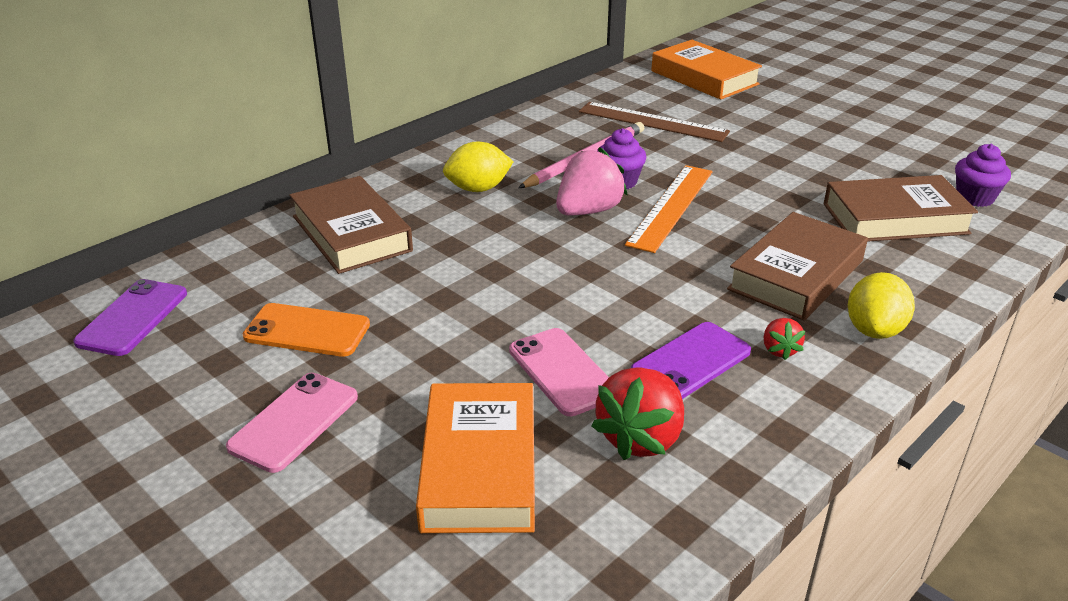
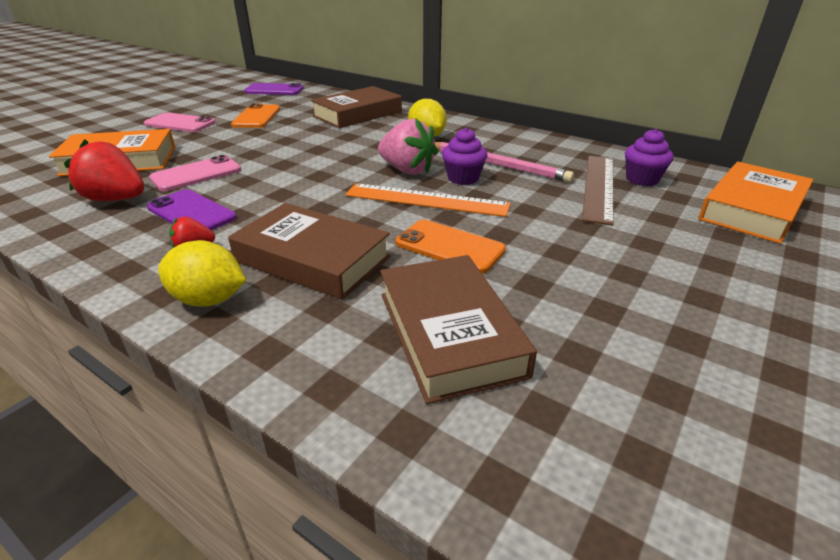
camera: 80 degrees right, 0 degrees up
purple cupcake [955,144,1011,207] -> purple cupcake moved to [625,129,674,186]
none -> orange phone [396,220,506,273]

